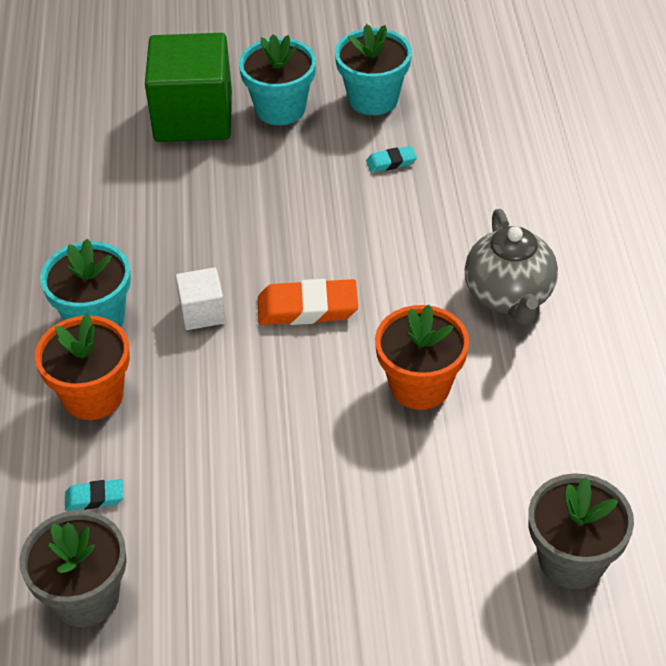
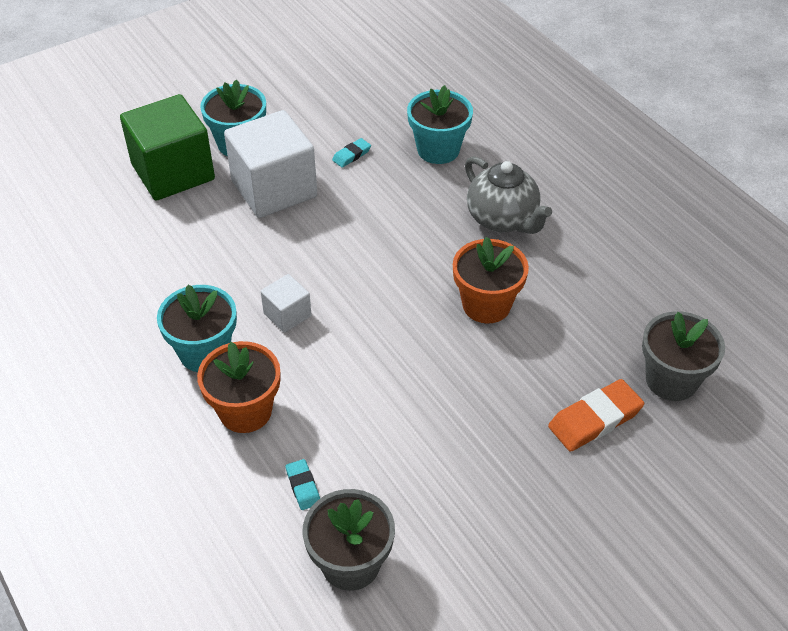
camera: 30 degrees left, 0 degrees up
turquoise eraser [65,479,123,511] -> turquoise eraser turned 75 degrees counterclockwise [285,459,320,510]
orange eraser [258,279,358,325] -> orange eraser moved to [548,379,644,452]
turquoise flower pot [335,24,412,115] -> turquoise flower pot moved to [407,85,473,164]
none -> white cube [224,110,317,218]

